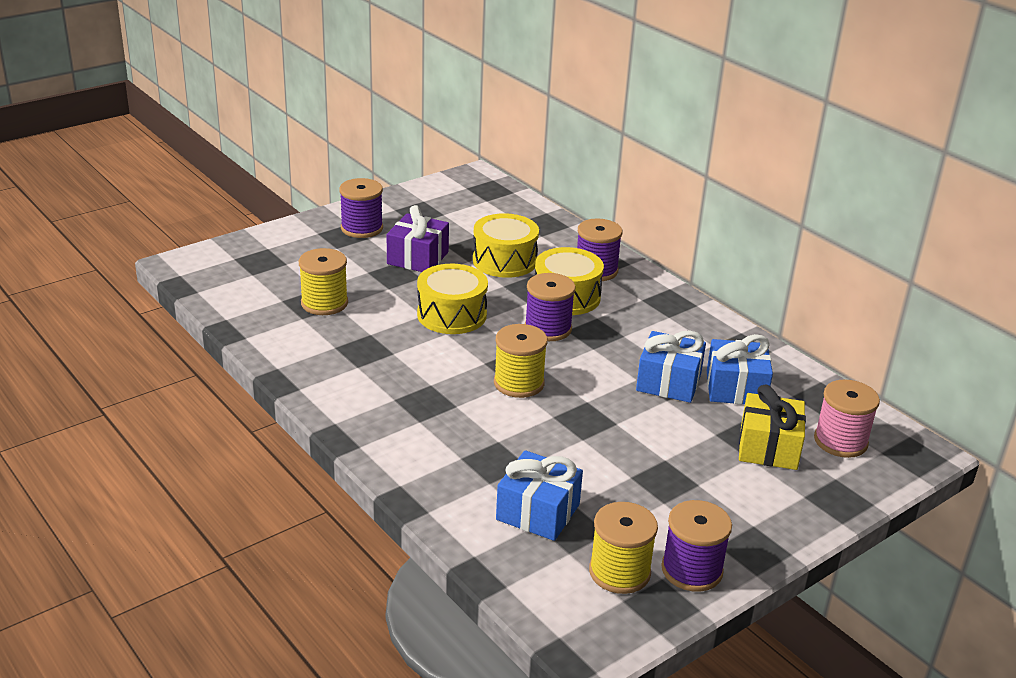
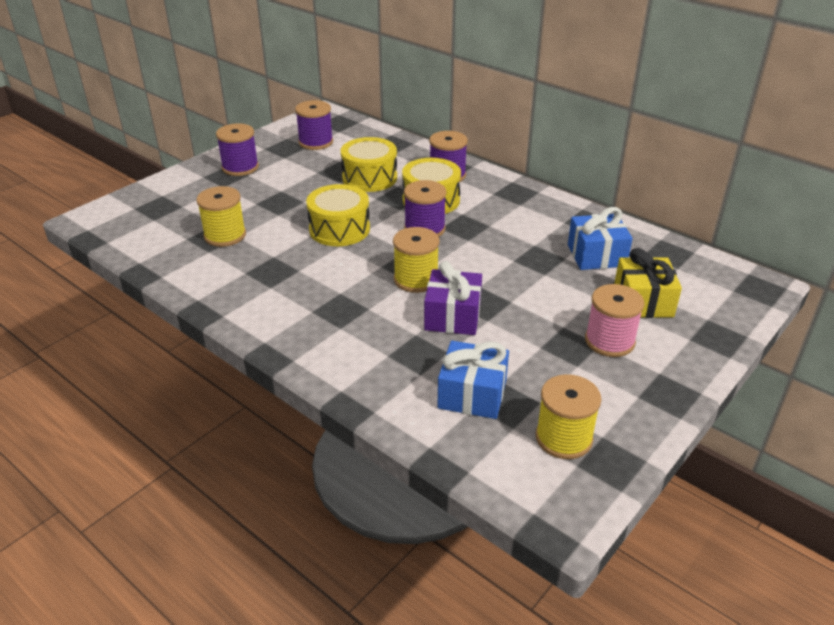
camera: 10 degrees left, 5 degrees up
purple gift [387,205,449,272] -> purple gift moved to [424,261,482,335]
blue gift [636,330,706,403] -> none
purple spool [661,500,732,592] -> purple spool moved to [295,100,333,150]
pink spool [814,379,880,458] -> pink spool moved to [585,284,645,357]

